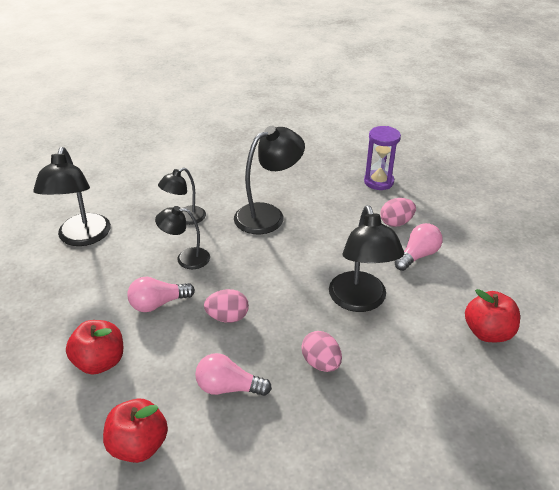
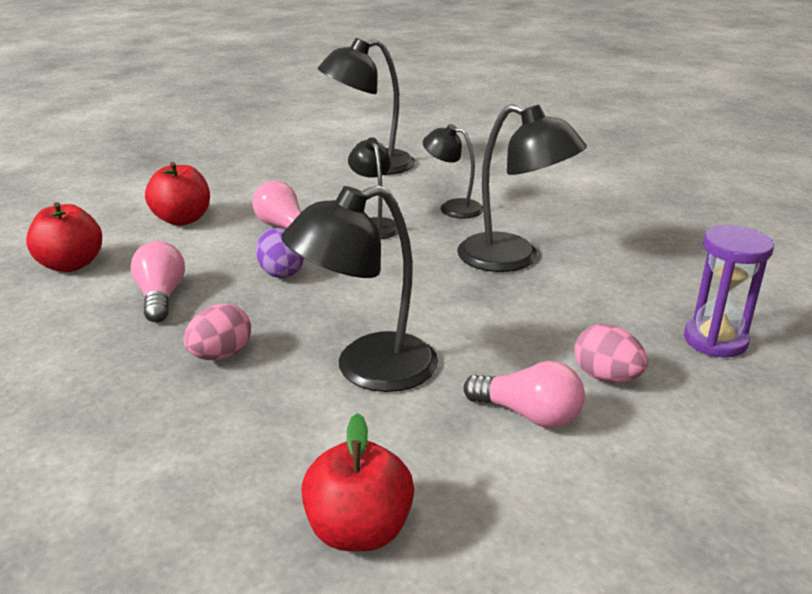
camera: 70 degrees right, 10 degrees down
pink egg [204,289,249,323] -> purple egg [256,228,304,278]

